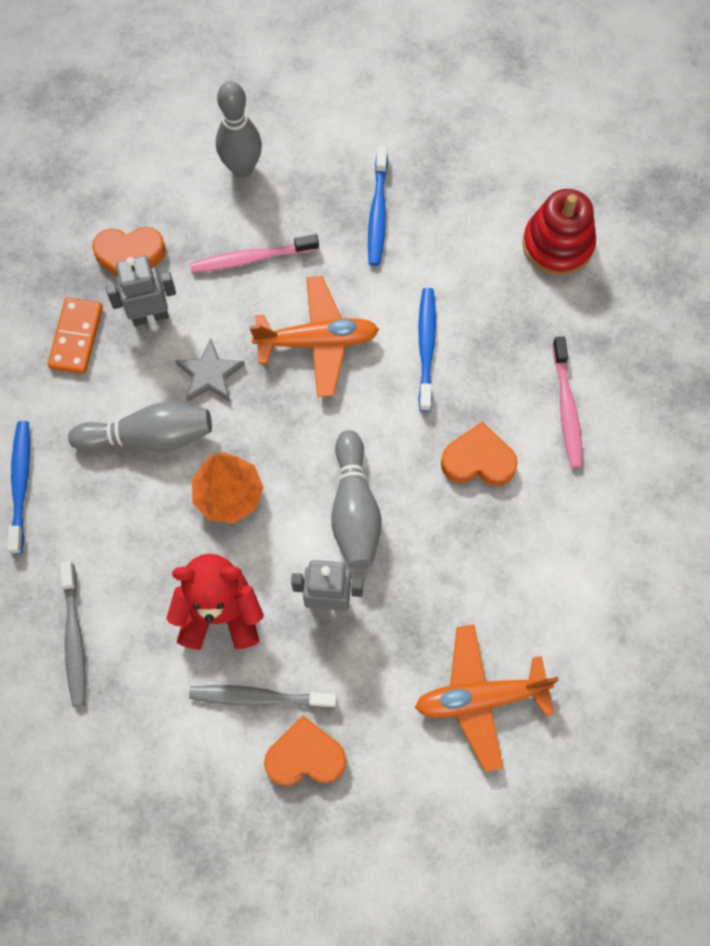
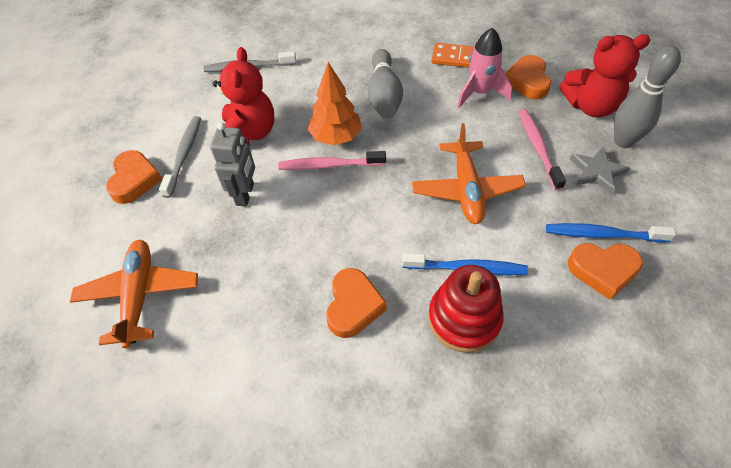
camera: 95 degrees right, 15 degrees down
blue toothbrush [7,421,30,554] -> none
grey robot [106,256,176,326] -> pink rocket [457,28,512,108]
grey star [175,339,245,402] -> grey star moved to [570,147,630,194]
grey bowling pin [331,430,382,569] -> none
red stacking toy [522,189,596,276] -> red stacking toy moved to [428,265,504,353]
pink toothbrush [552,336,583,468] -> pink toothbrush moved to [278,151,386,170]
none -> red teddy bear [560,34,651,117]
none -> orange heart [568,243,643,300]

